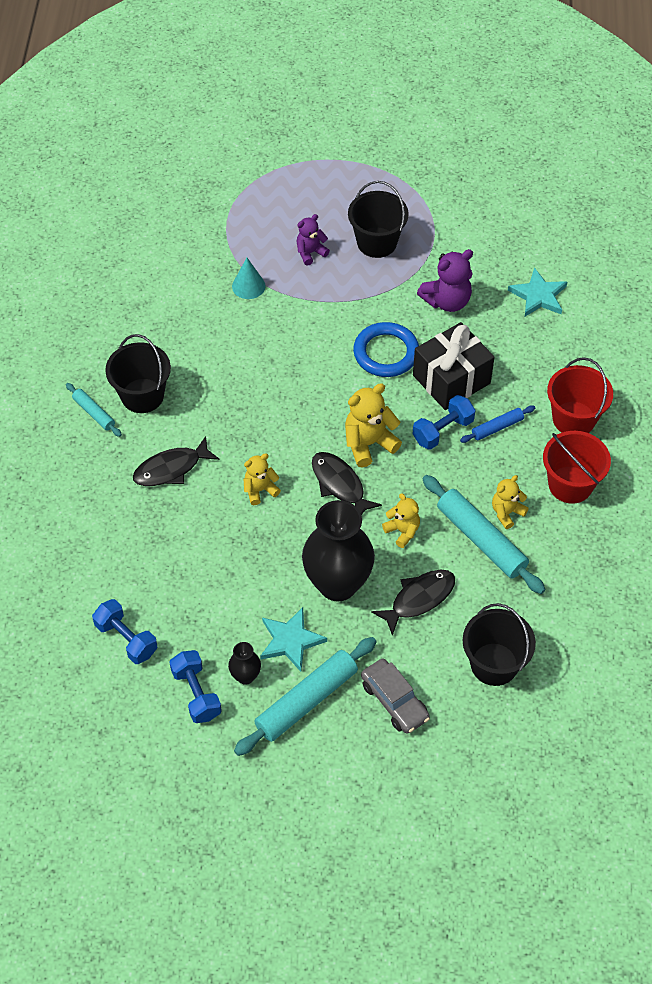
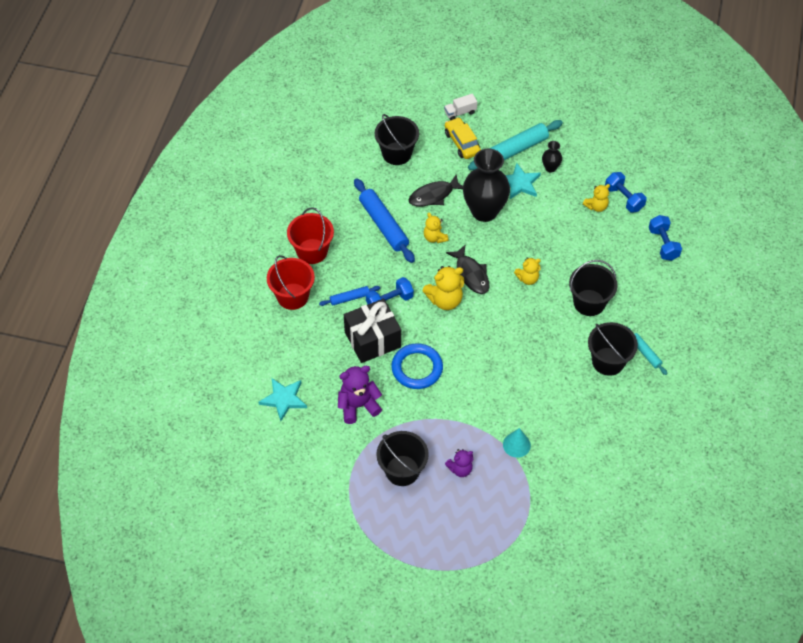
camera: 170 degrees left, 0 degrees up
black fish [133,436,220,486] -> black bucket [569,260,618,316]
blue dumbbell [169,650,222,723] -> blue dumbbell moved to [649,215,682,261]
grey car [361,658,430,734] -> yellow car [445,117,481,159]
turquoise rolling pin [422,475,546,594] -> blue rolling pin [354,178,415,263]
yellow teddy bear [492,475,529,529] -> yellow teddy bear moved to [583,184,610,212]
none -> white truck [444,94,477,120]

